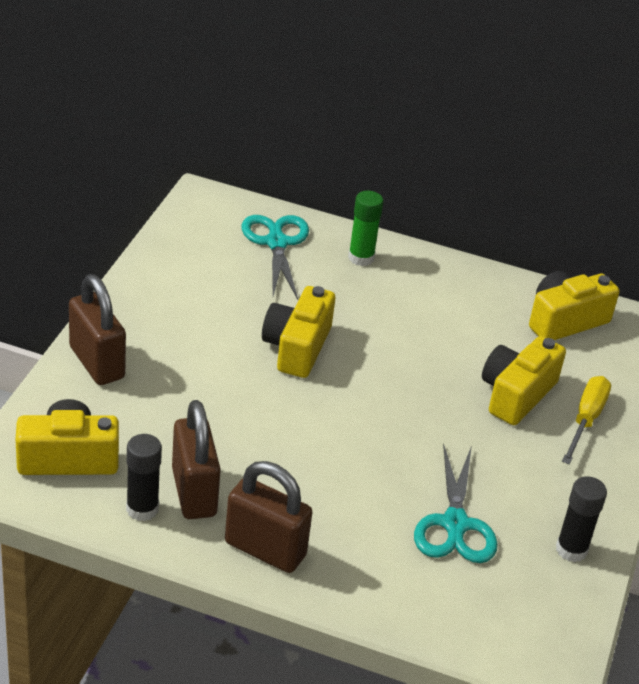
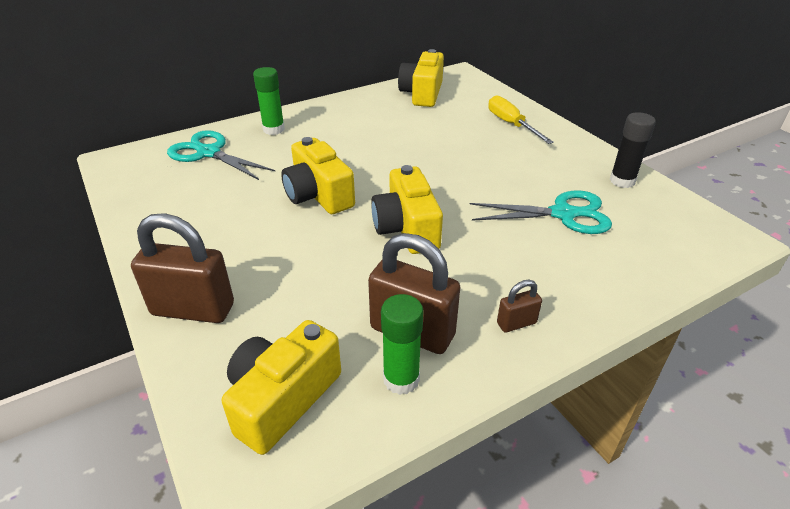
camera: 45 degrees left, 0 degrees up
black glue stick [126,434,162,521] -> green glue stick [381,294,424,395]
brown padlock [225,461,312,573] -> brown padlock [497,280,542,333], size x0.48
turquoise scissors [414,443,498,563] -> turquoise scissors turned 45 degrees counterclockwise [470,190,612,234]
yellow camera [482,336,566,425] -> yellow camera moved to [371,165,443,254]

